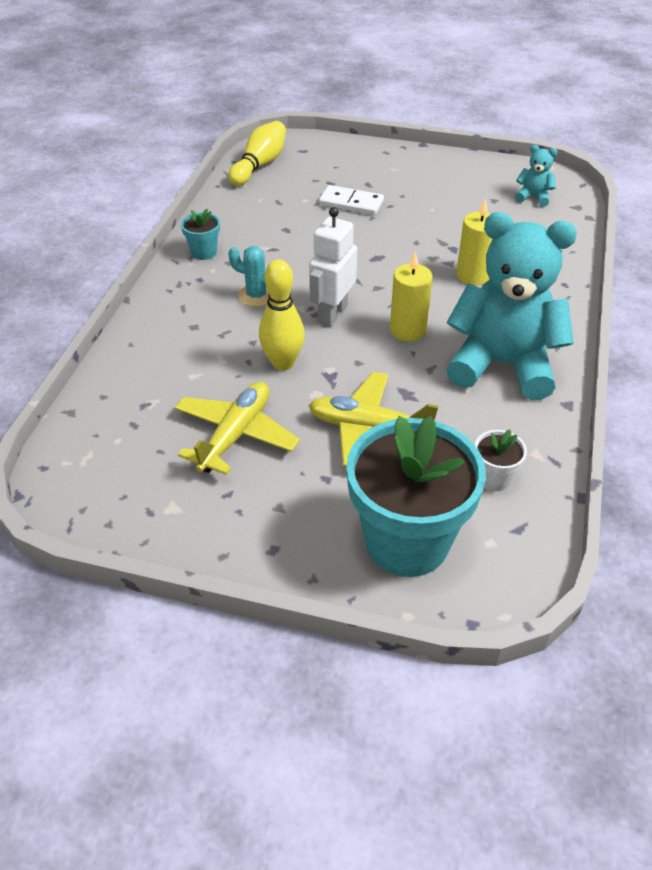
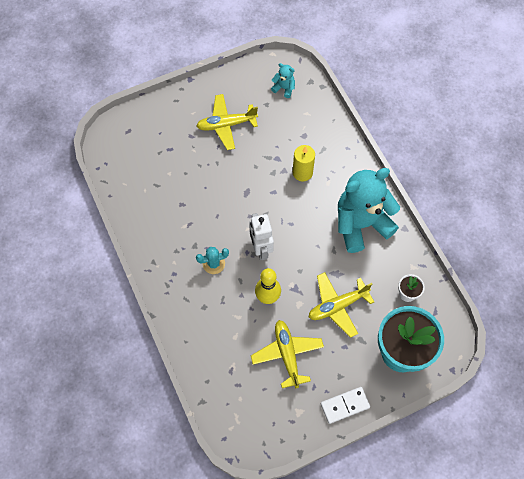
camera: 40 degrees left, 20 degrees up
turquoise flower pot [181,209,220,260] -> none
yellow bowling pin [228,121,286,186] -> none
white domino [319,185,384,215] -> white domino moved to [321,387,370,424]
yellow candle [390,252,433,341] -> none
turquoise teddy bear [515,145,558,207] -> turquoise teddy bear turned 45 degrees clockwise [271,63,295,98]
none -> yellow plane [197,94,258,150]

